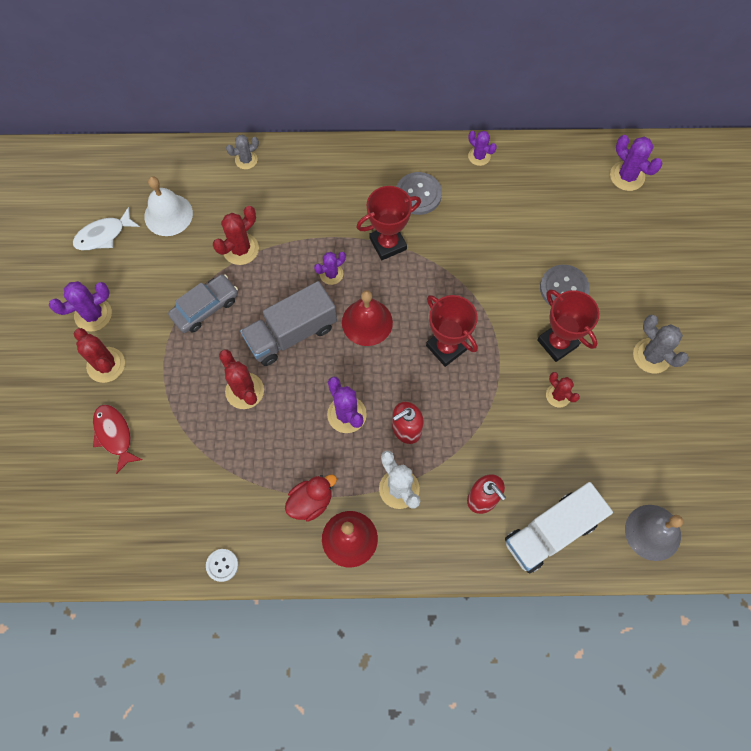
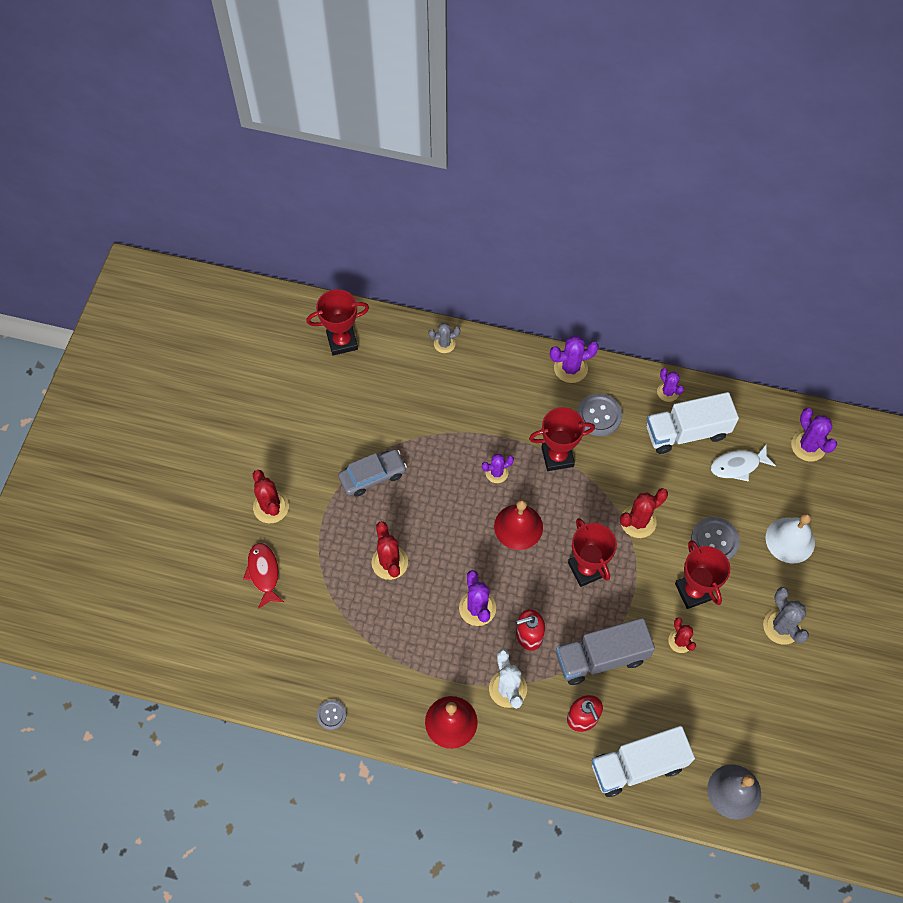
camera: 15 degrees right, 5 degrees down
purple cactus [49,281,112,332] -> purple cactus moved to [550,336,599,383]
white fish [73,207,140,250] -> white fish moved to [711,445,776,482]
white bell [144,176,193,236] -> white bell moved to [766,513,815,563]
white button [206,549,238,582] -> grey button [317,700,346,730]
red cactus [213,206,259,265] -> red cactus moved to [620,488,668,538]
grey truck [240,281,337,366] -> grey truck moved to [556,618,655,685]
red duck [285,475,337,522] -> none
none -> red trophy [306,289,369,356]
none -> white truck [646,392,739,454]

